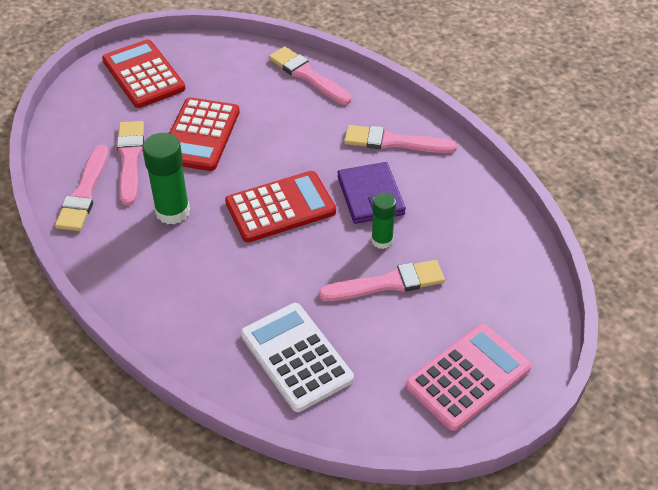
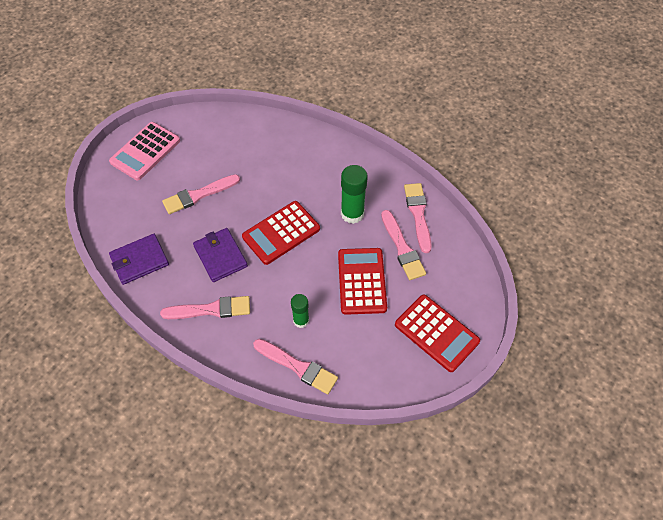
camera: 165 degrees right, 10 degrees up
white calculator [241,303,354,412] -> none
green glue stick [371,193,396,249] -> green glue stick moved to [291,294,309,328]
none -> purple wallet [109,234,169,285]

